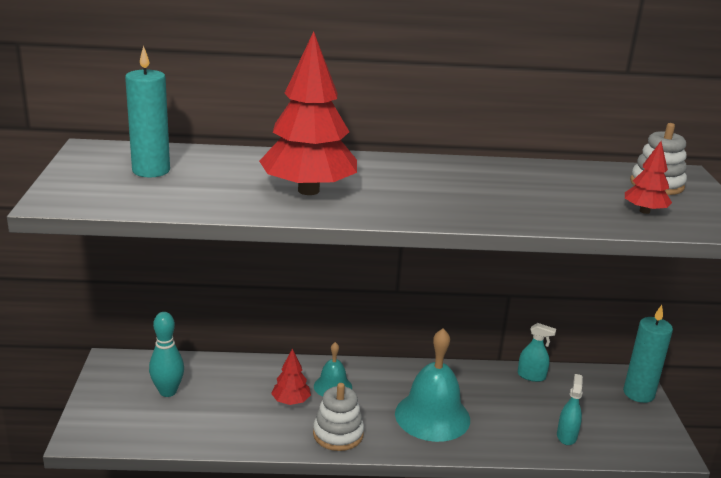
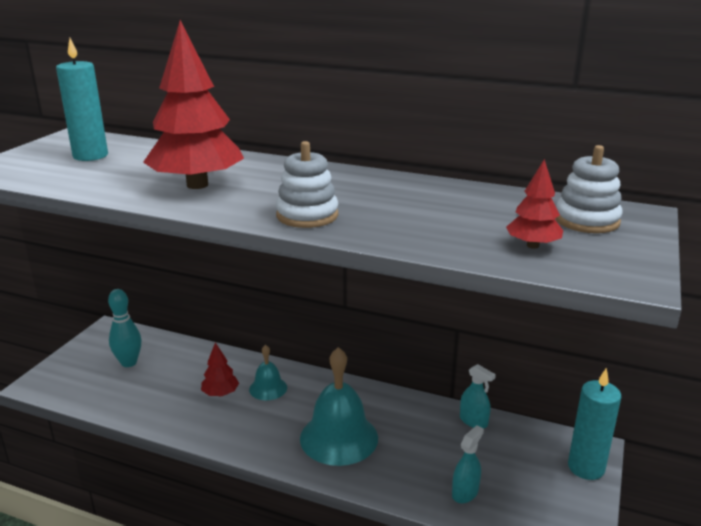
camera: 25 degrees right, 0 degrees up
white stacking toy [313,383,364,451] -> white stacking toy moved to [276,141,338,228]

